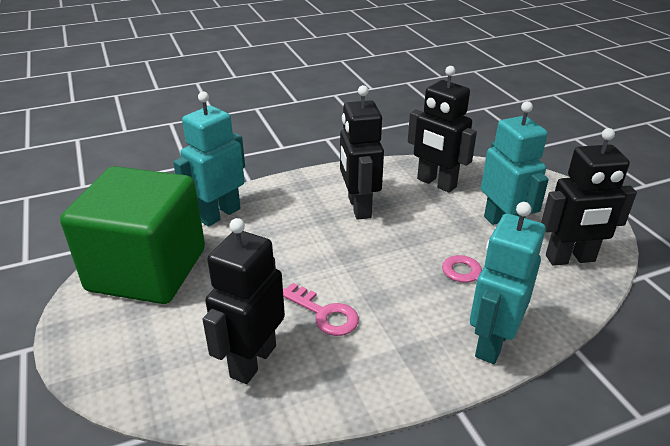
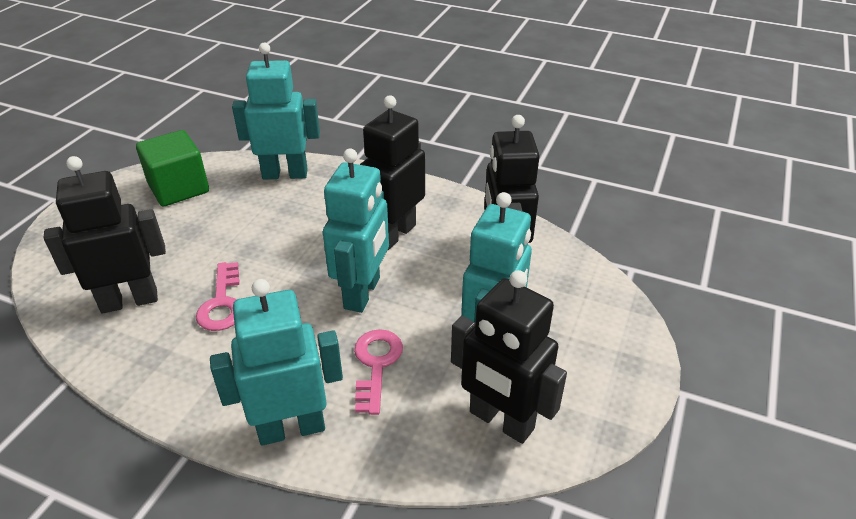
camera: 45 degrees right, 5 degrees up
green cube [60,166,205,304] -> green cube [136,130,209,206], size x0.56
none -> turquoise robot [323,149,389,313]

